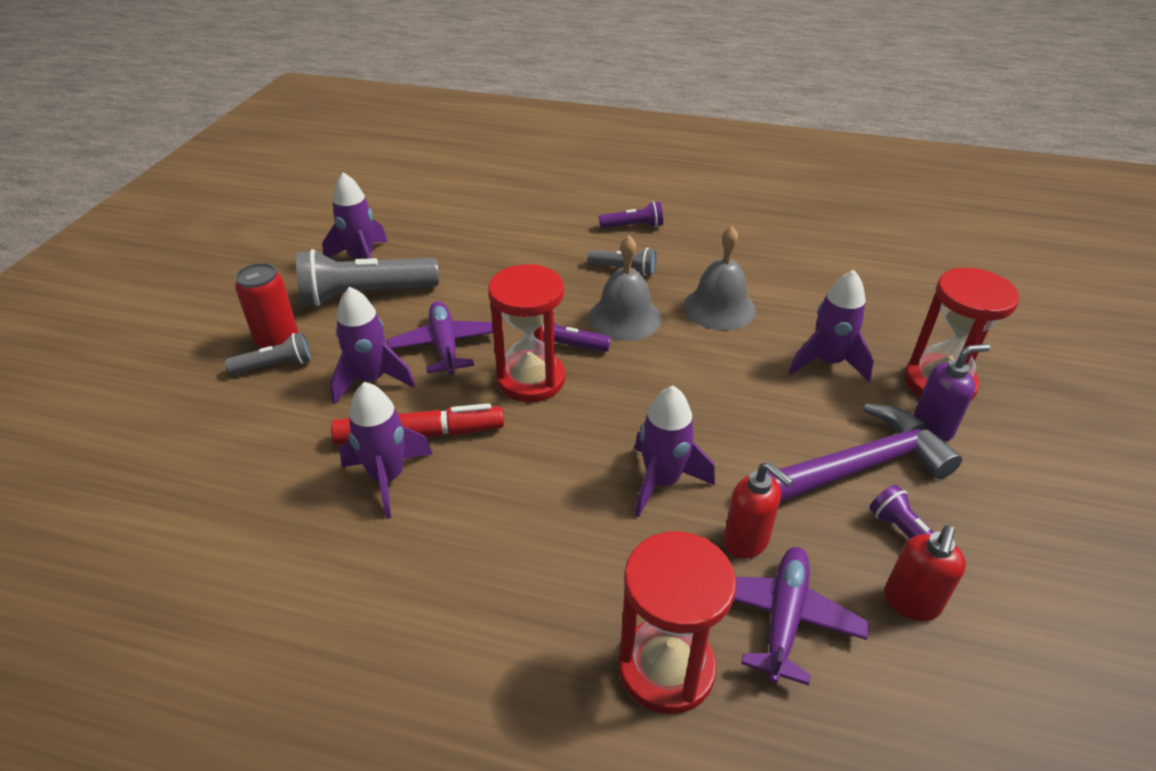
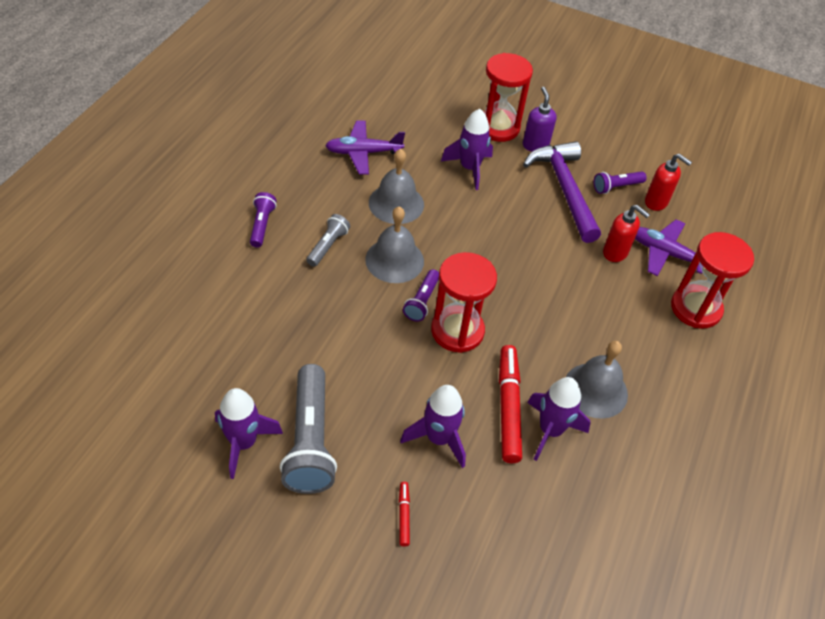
camera: 85 degrees left, 10 degrees up
grey flashlight [225,332,311,375] -> red marker [399,482,410,547]
red can [235,263,298,348] -> none
purple plane [387,301,493,375] -> purple plane moved to [325,121,405,174]
purple rocket [634,386,715,517] -> none
red soap dispenser [724,462,793,559] -> red soap dispenser turned 75 degrees clockwise [603,205,650,262]
none -> grey bell [566,341,628,419]

